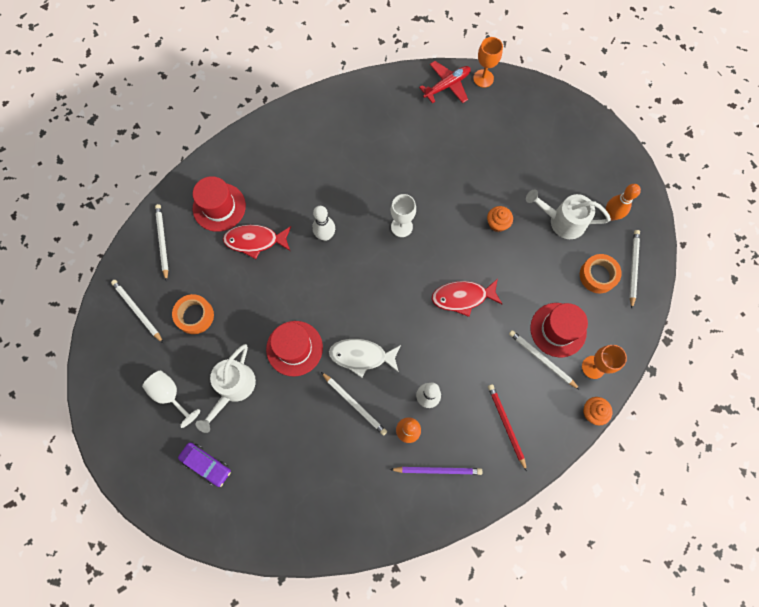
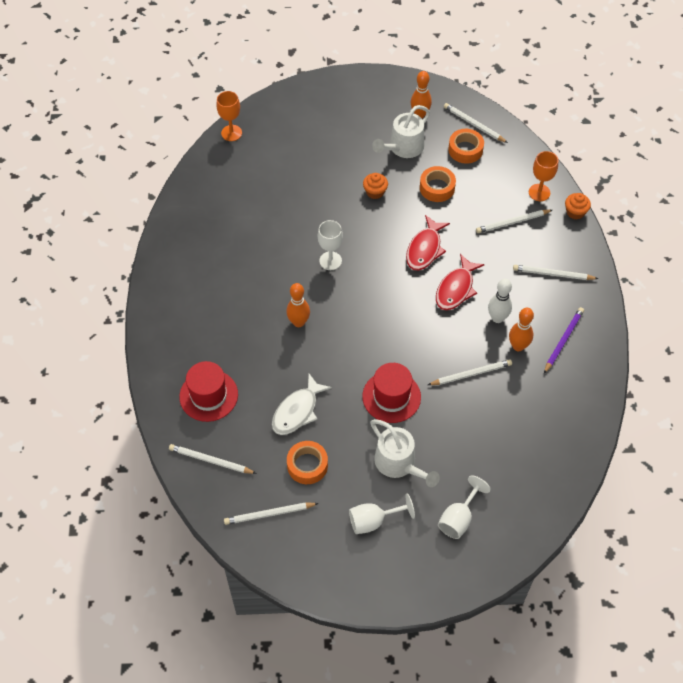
camera: 60 degrees left, 15 degrees down
purple car [178,442,231,487] -> white goblet [438,475,491,539]
red fish [223,225,291,259] -> red fish moved to [436,254,485,310]
white bowling pin [312,206,335,241] -> orange bowling pin [286,283,310,327]
white fish [329,339,401,378] -> white fish moved to [272,374,332,435]
red plane [419,61,471,103] -> none
red pencil [488,384,527,471] -> white pencil [513,265,598,280]
red hat [530,303,588,357] -> none
none -> orange tape [420,166,456,202]

